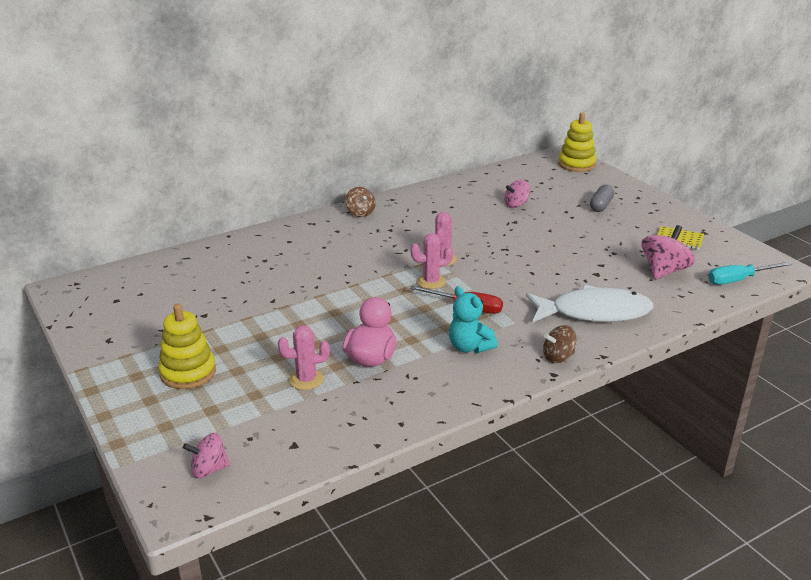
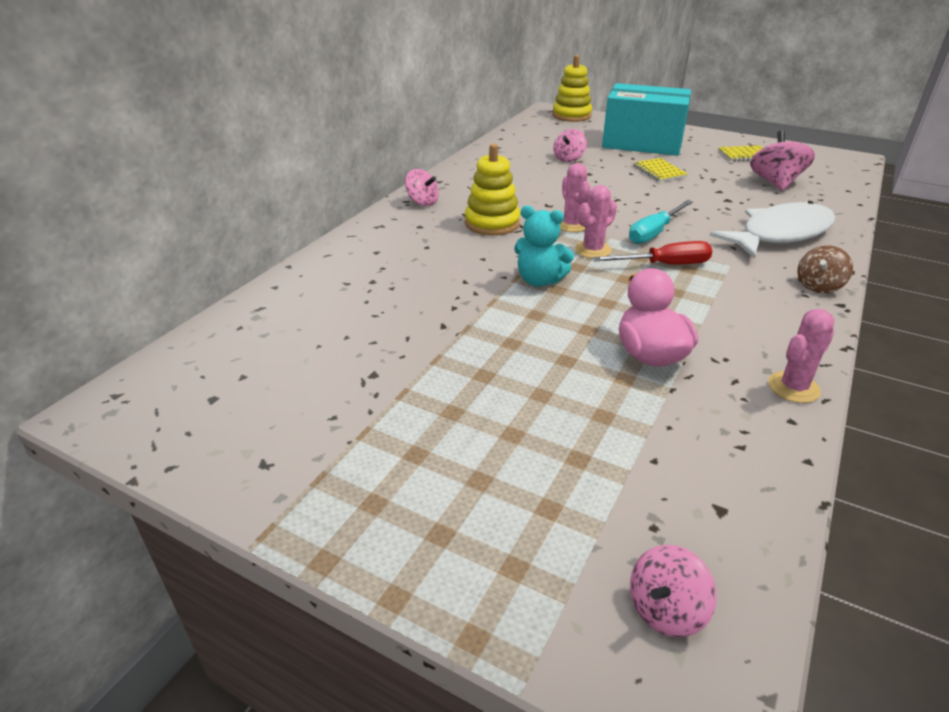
camera: 30 degrees left, 5 degrees up
yellow stacking toy [158,304,216,389] -> yellow stacking toy moved to [465,144,520,236]
pink cactus [278,325,330,390] -> pink cactus moved to [768,309,835,403]
brown spinning top [345,187,376,217] -> pink spinning top [405,169,439,206]
turquoise teddy bear [449,286,498,353] -> turquoise teddy bear moved to [514,206,574,287]
grey capsule [590,185,614,212] -> turquoise box [602,83,691,156]
turquoise screwdriver [708,262,791,285] -> turquoise screwdriver moved to [629,200,693,244]
none -> yellow notebook [633,158,688,182]

